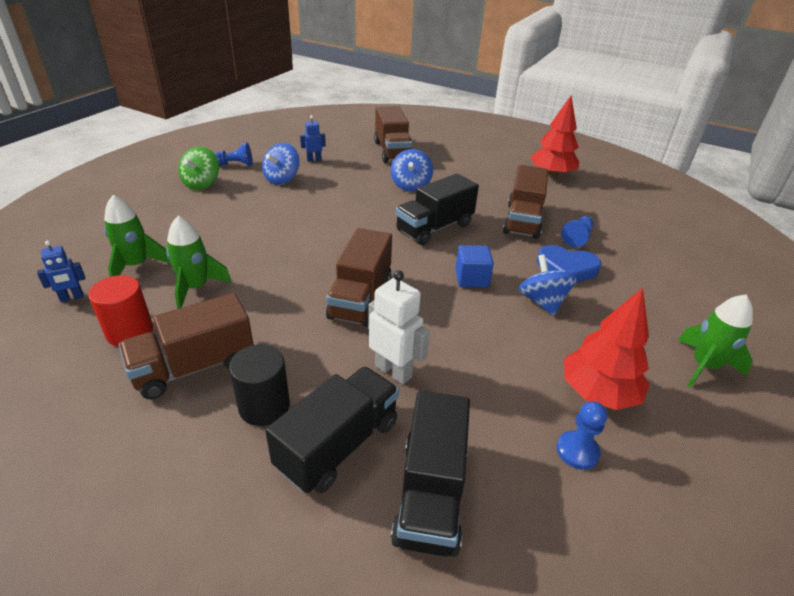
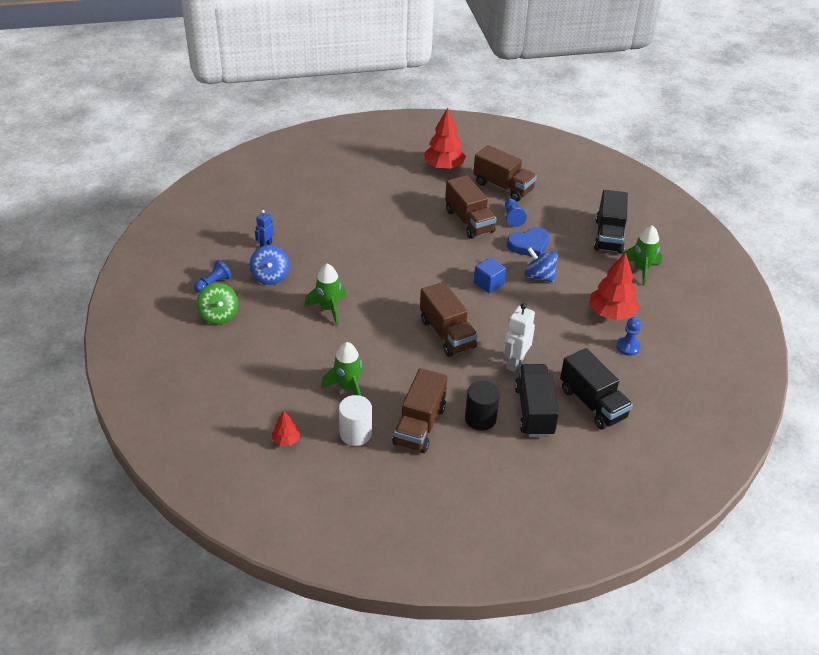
camera: 40 degrees left, 5 degrees up
blue robot [37,240,85,302] -> red tree [272,410,300,446]
red cylinder [88,275,153,347] -> white cylinder [339,395,372,446]
green rocket [104,195,171,277] -> green rocket moved to [304,264,346,326]
white robot [368,270,430,385] -> white robot turned 60 degrees counterclockwise [503,303,535,372]
brown truck [374,106,413,163] -> brown truck moved to [473,145,537,202]
blue spinning top [391,149,433,192] -> none
black truck [396,174,479,245] -> black truck moved to [594,190,628,254]

